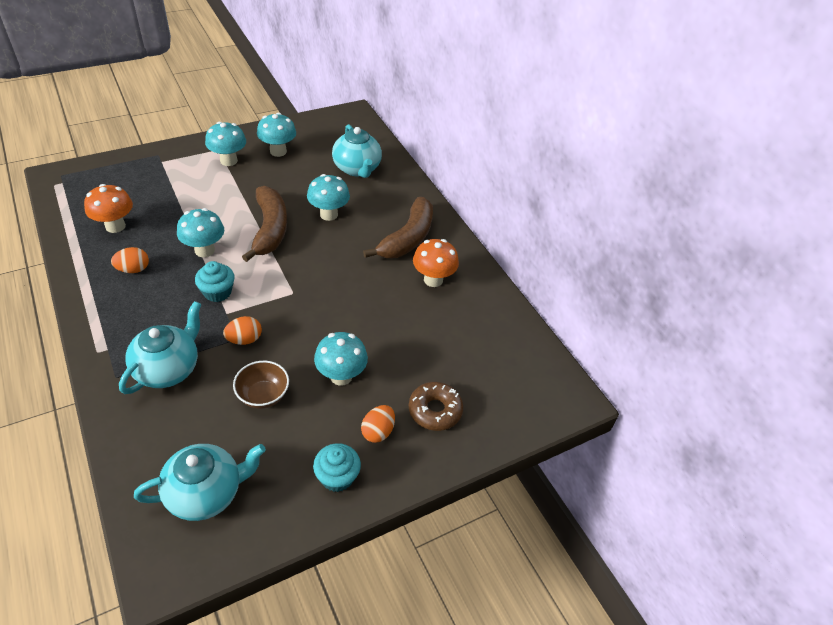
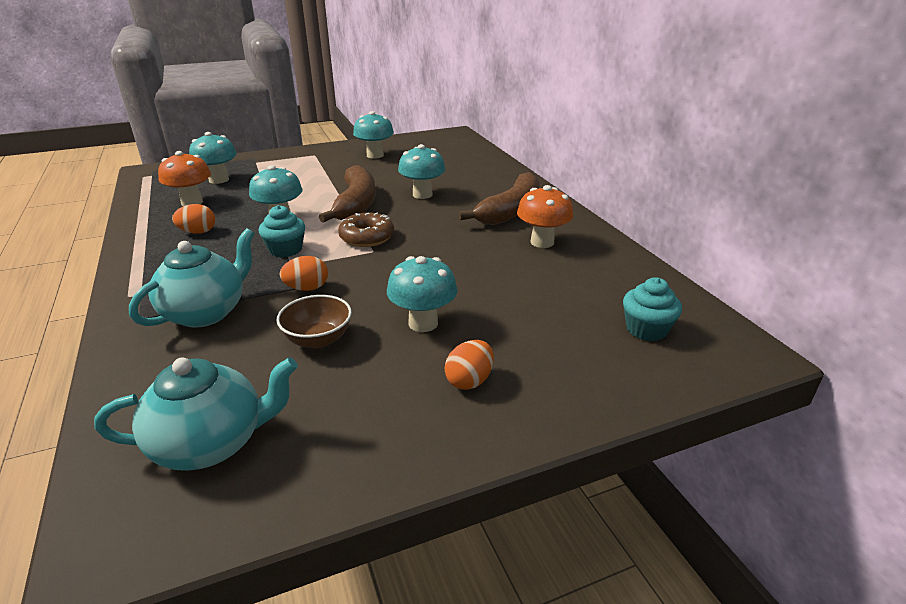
camera: 10 degrees right, 15 degrees down
turquoise mushroom [205,122,246,166] -> turquoise mushroom moved to [189,132,237,184]
turquoise cupcake [313,443,361,492] -> turquoise cupcake moved to [623,277,682,341]
turquoise teapot [332,124,382,178] -> none
brown donut [409,382,464,431] -> brown donut moved to [338,213,394,247]

